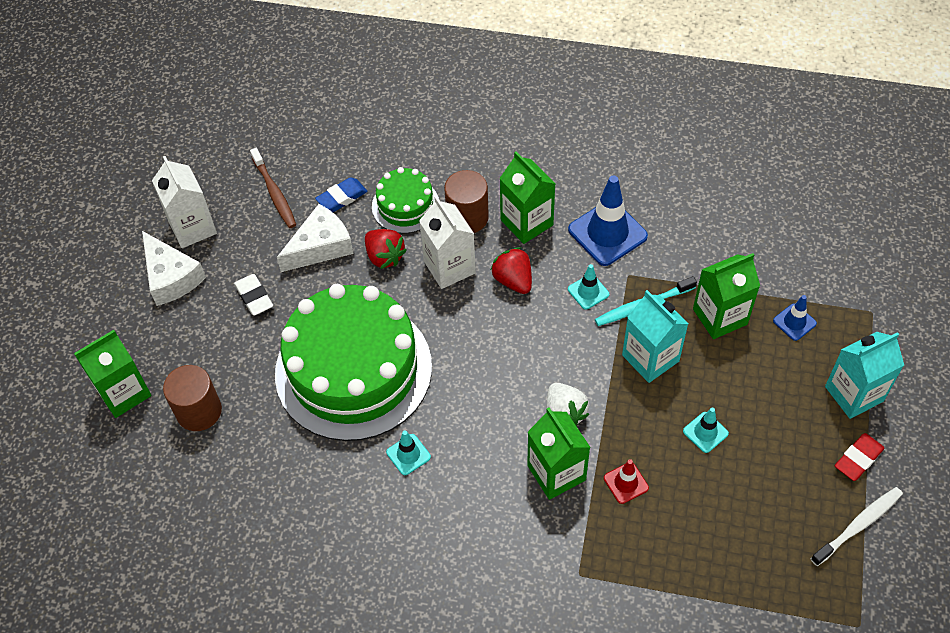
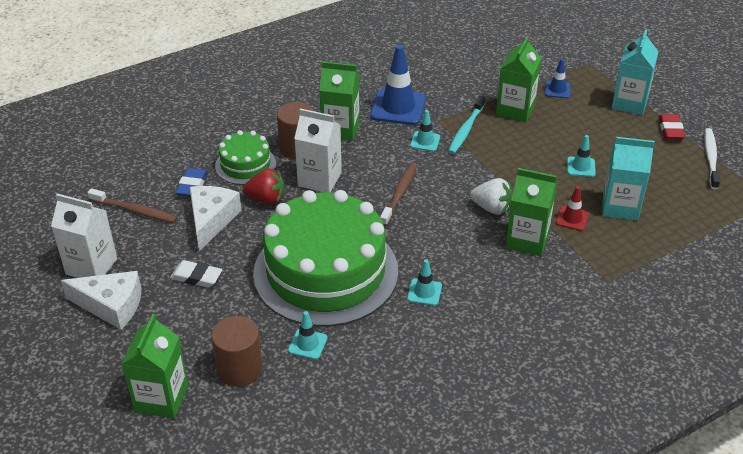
camera: 45 degrees left, 15 degrees down
red strawberry [491,247,532,294] -> none
turquoise carton [622,290,688,383] -> turquoise carton moved to [602,137,655,221]
none -> turquoise traffic cone [288,311,328,360]
none -> brown toothbrush [380,163,417,226]

